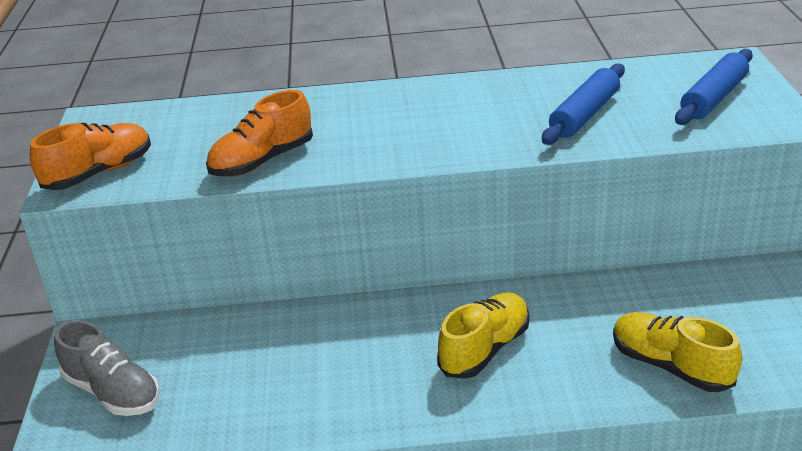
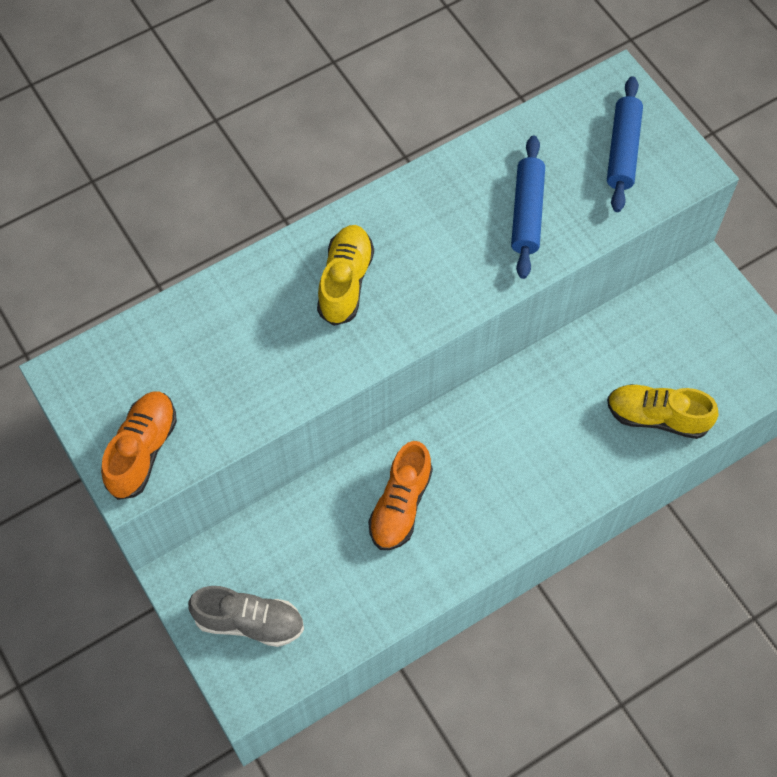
camera: 30 degrees left, 30 degrees up
orange shoe [206,90,313,176] -> orange shoe moved to [368,441,433,550]
yellow shoe [437,292,529,379] -> yellow shoe moved to [317,225,374,326]

